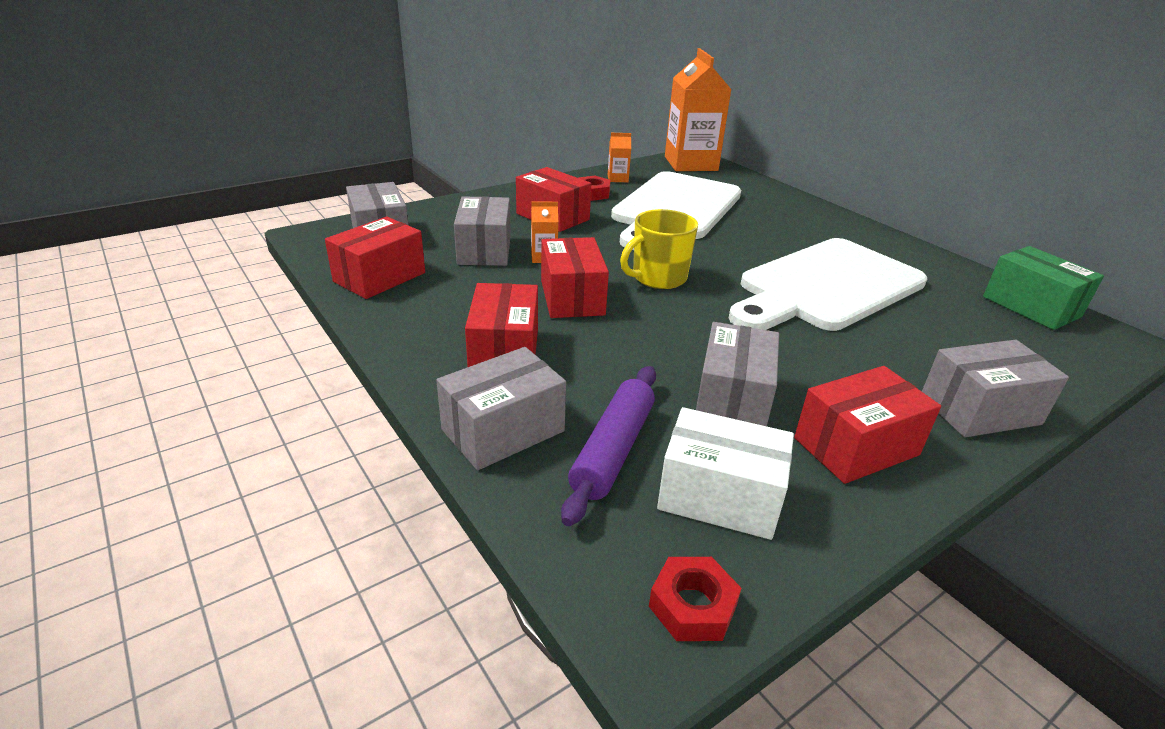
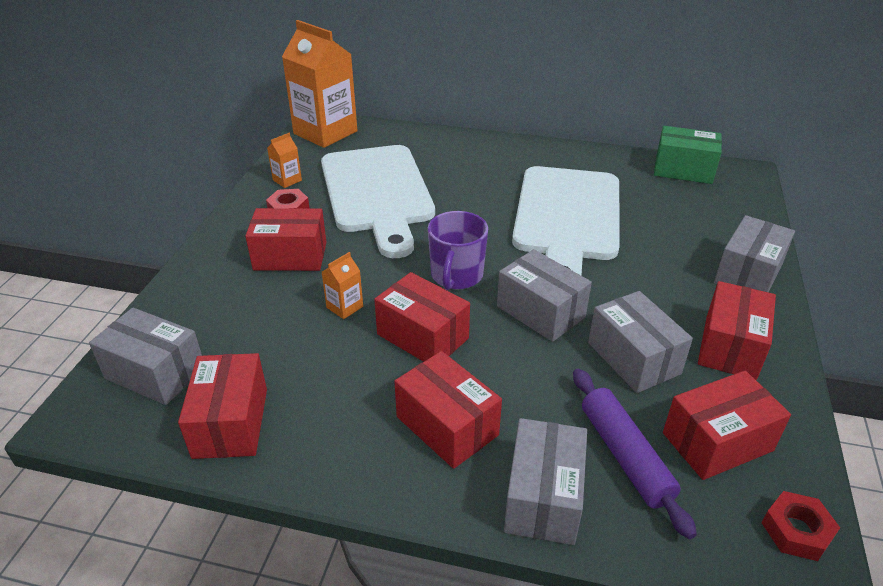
camera: 40 degrees left, 5 degrees up
grey box [454,196,511,266] -> grey box moved to [497,249,592,342]
yellow mug [620,209,698,289] -> purple mug [428,211,488,290]
white box [657,407,794,540] -> red box [663,371,791,480]

